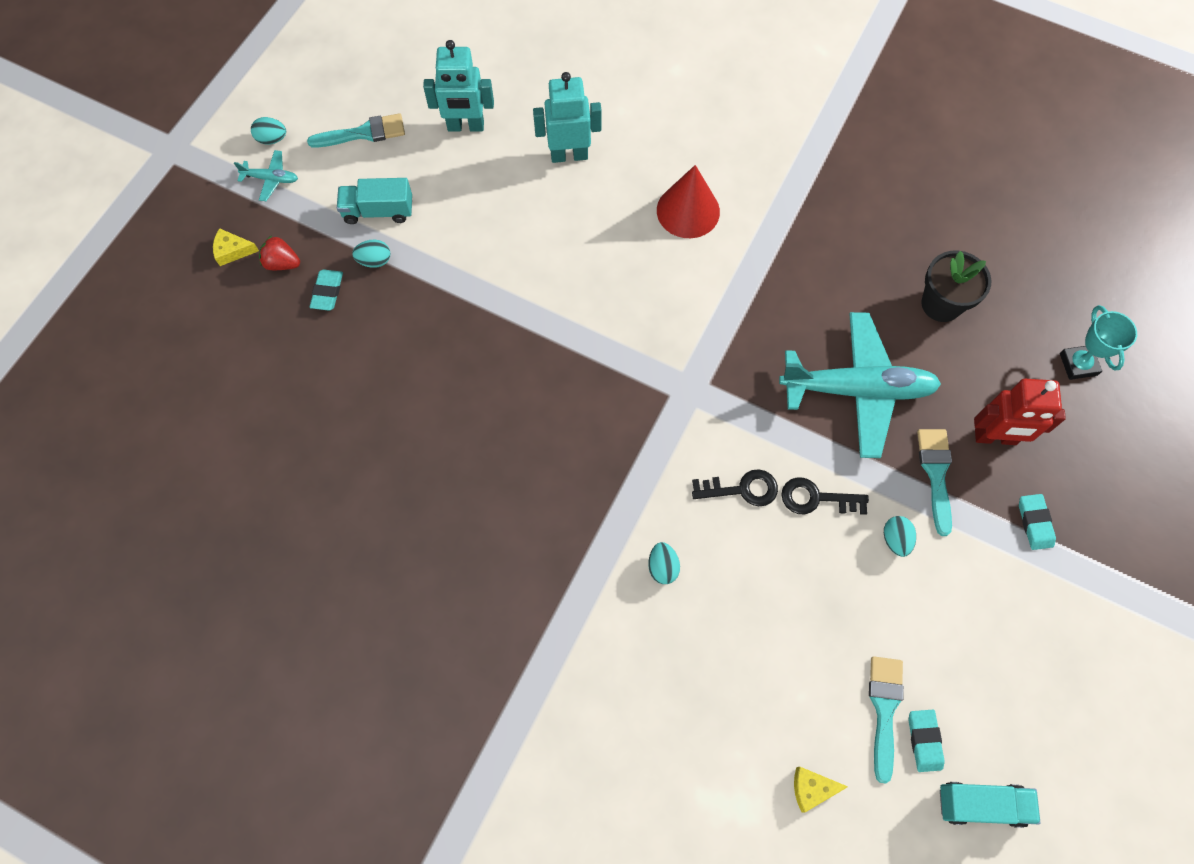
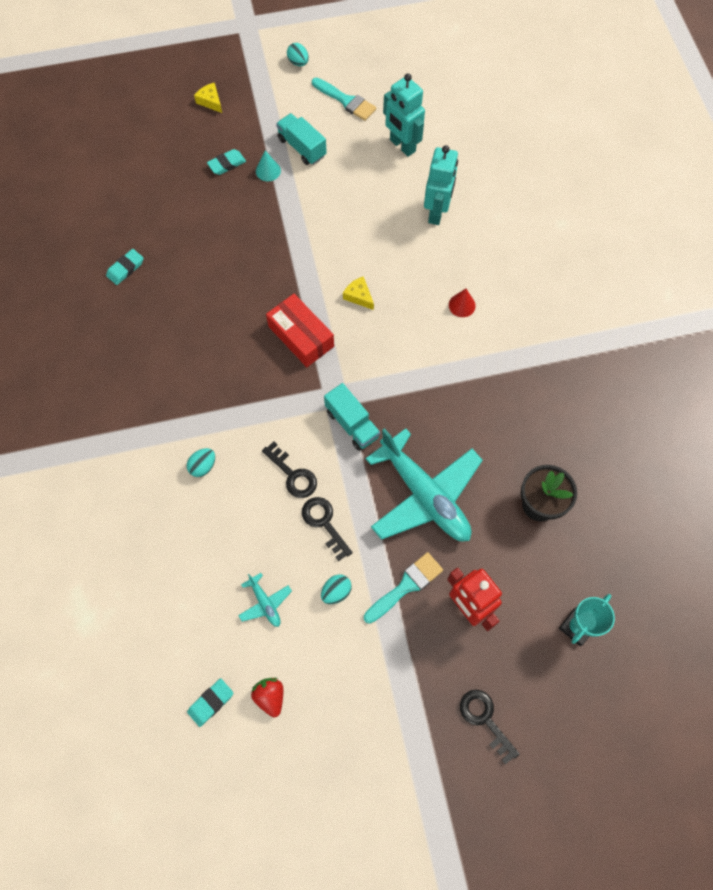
camera: 50 degrees right, 0 degrees up
turquoise plane [234,150,298,201] -> turquoise plane moved to [238,573,292,627]
red strawberry [259,235,300,270] -> red strawberry moved to [251,678,283,717]
turquoise egg [352,240,390,268] -> turquoise cone [256,151,281,181]
turquoise robot [533,72,602,163] -> turquoise robot turned 60 degrees clockwise [424,145,458,225]
red cone [657,165,720,238] -> red cone [449,289,476,317], size x0.52
yellow cheese [794,767,848,812] -> yellow cheese moved to [343,276,374,310]
turquoise brush [869,656,904,783] -> none
turquoise truck [940,782,1040,828] -> turquoise truck moved to [324,383,380,450]
turquoise eraser [1019,494,1056,550] -> turquoise eraser moved to [106,249,144,285]
none -> red box [266,294,334,367]
none -> black key [460,690,520,765]

